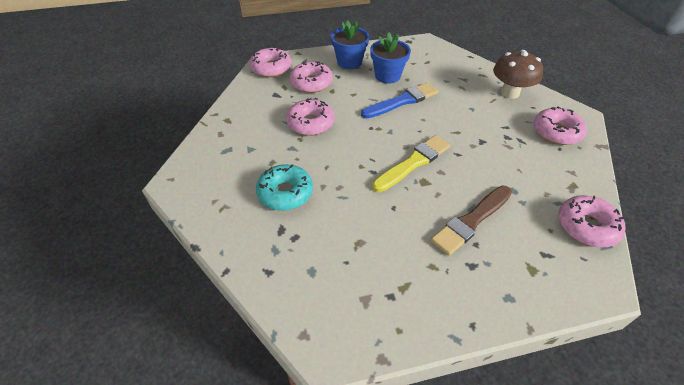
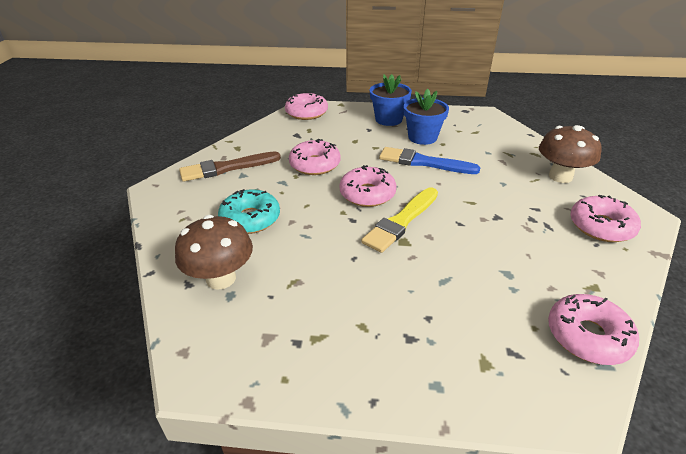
camera: 20 degrees right, 10 degrees down
pink donut [289,61,333,93] -> pink donut moved to [339,165,397,207]
blue brush [361,83,439,119] -> blue brush turned 150 degrees counterclockwise [379,147,481,174]
yellow brush [372,135,450,192] -> yellow brush turned 150 degrees clockwise [361,187,438,253]
brown brush [431,185,512,256] -> brown brush moved to [179,151,281,182]
none -> brown mushroom [175,215,253,290]

